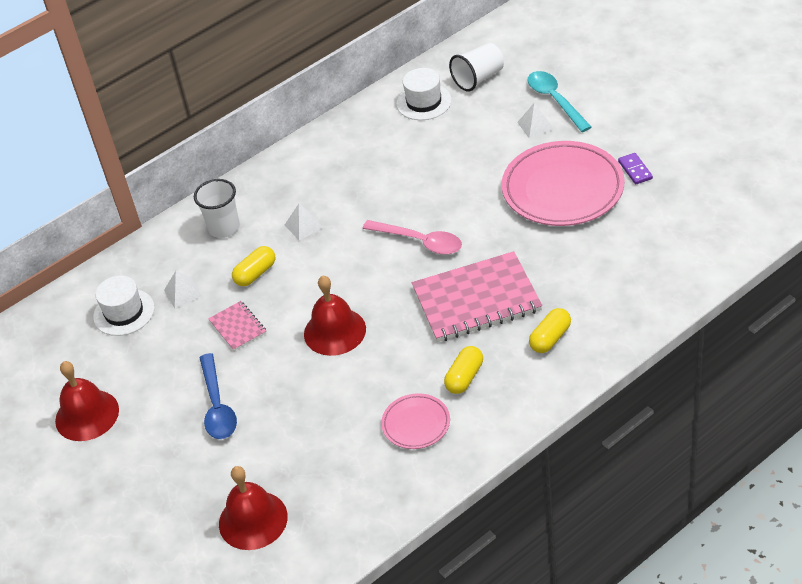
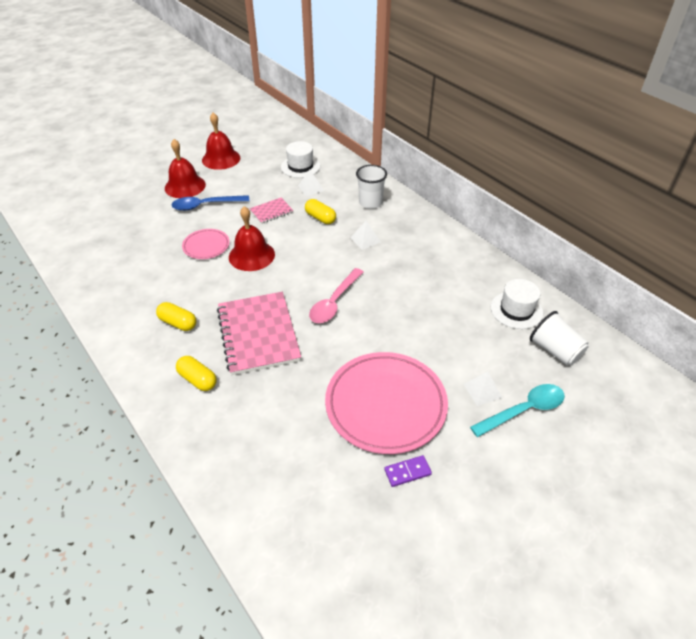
camera: 85 degrees right, 0 degrees up
red bell [219,466,288,550] -> red bell moved to [165,139,206,198]
pink plate [381,393,450,449] -> pink plate moved to [182,229,230,259]

